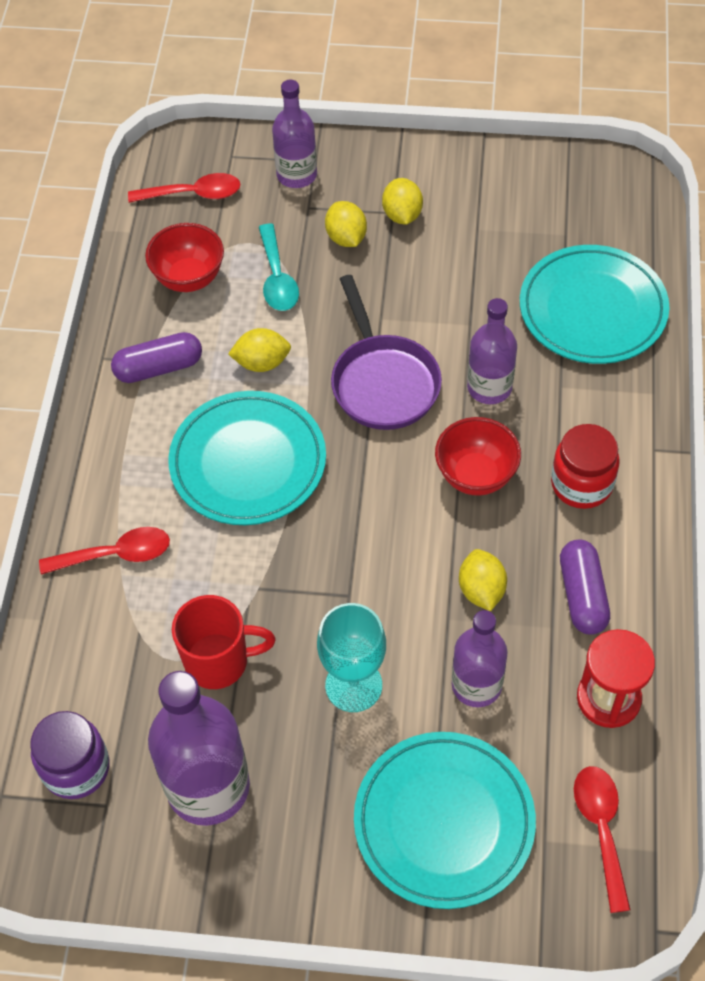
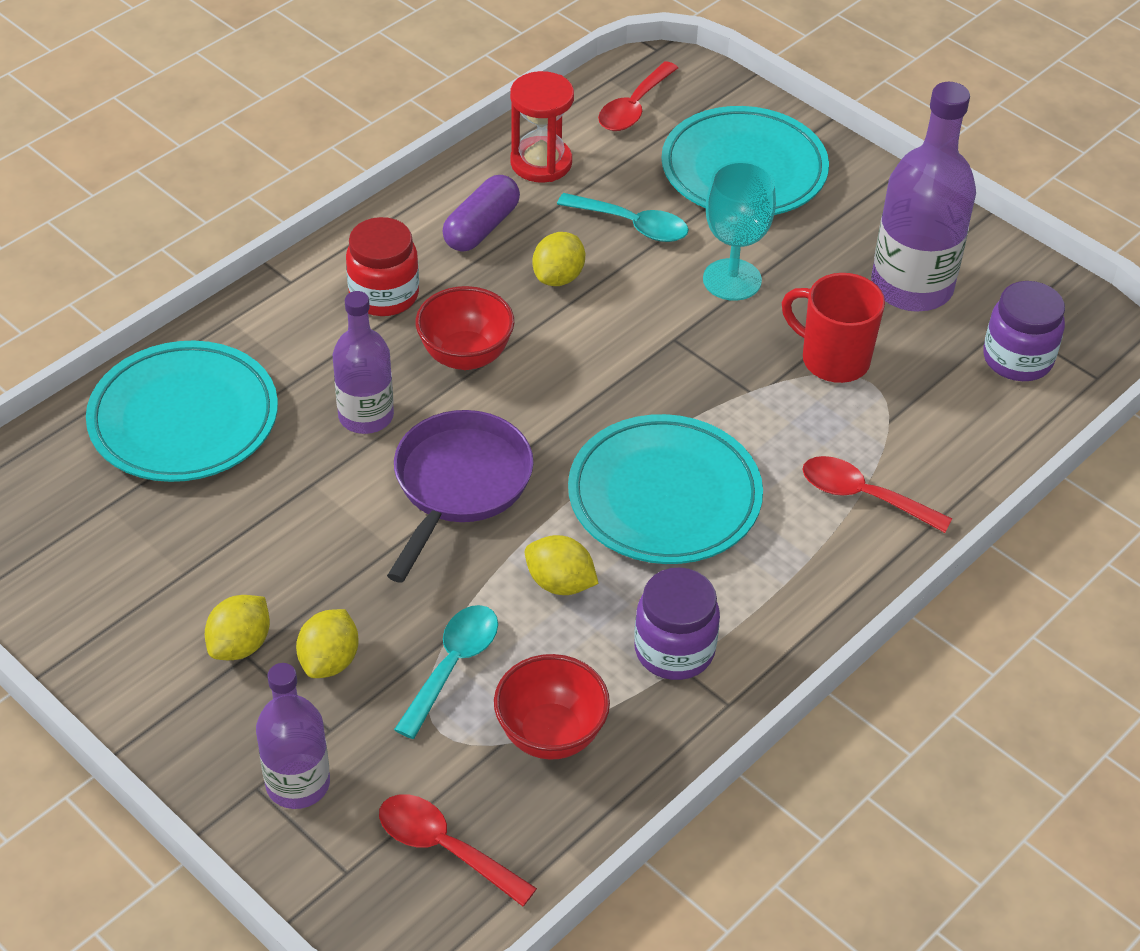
camera: 145 degrees left, 10 degrees down
purple capsule [111,332,202,383] -> purple jar [634,567,720,680]
purple bottle [452,610,508,707] -> turquoise spoon [557,193,689,242]

